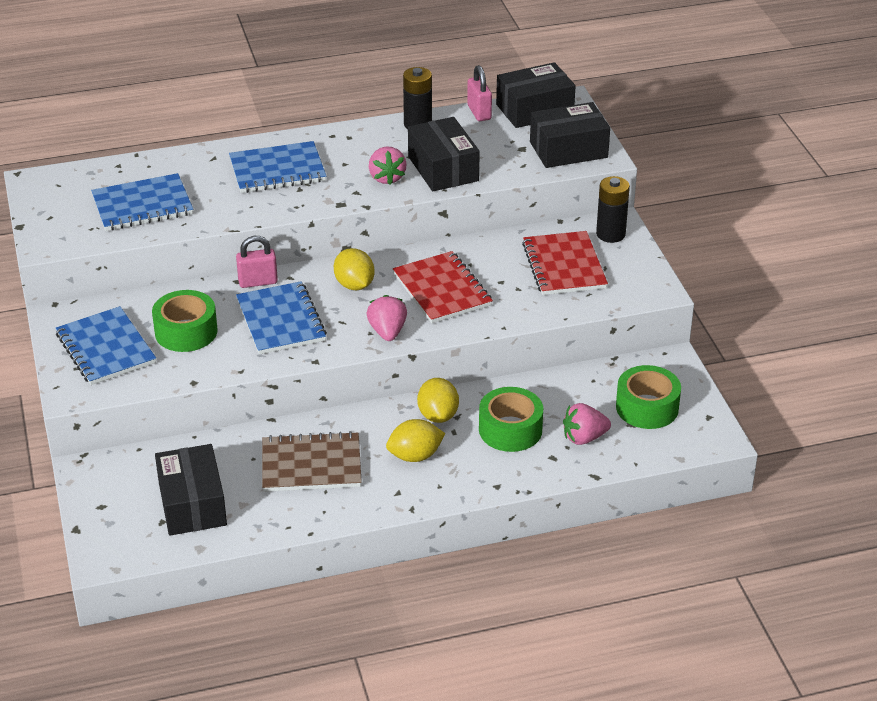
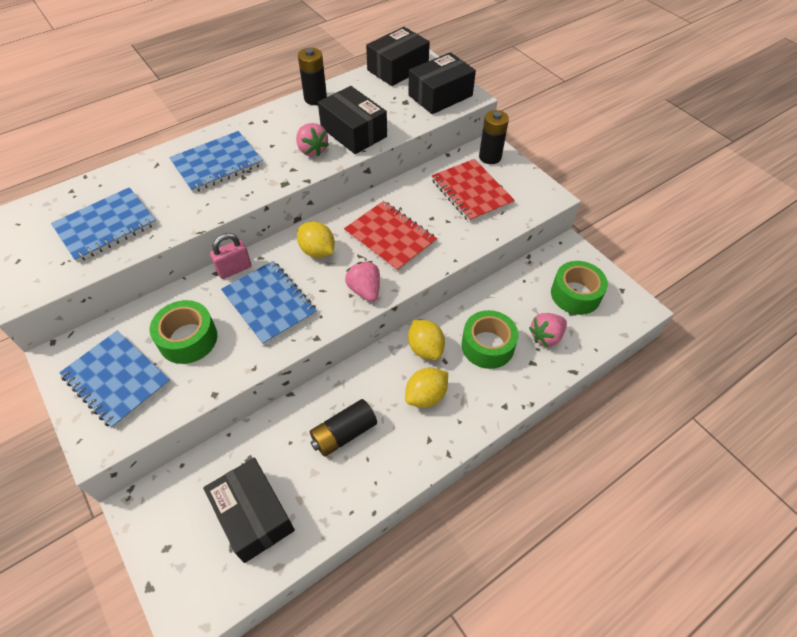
camera: 20 degrees left, 15 degrees up
brown notebook [262,431,362,492] -> black battery [310,399,377,457]
pink padlock [467,65,492,121] -> none

